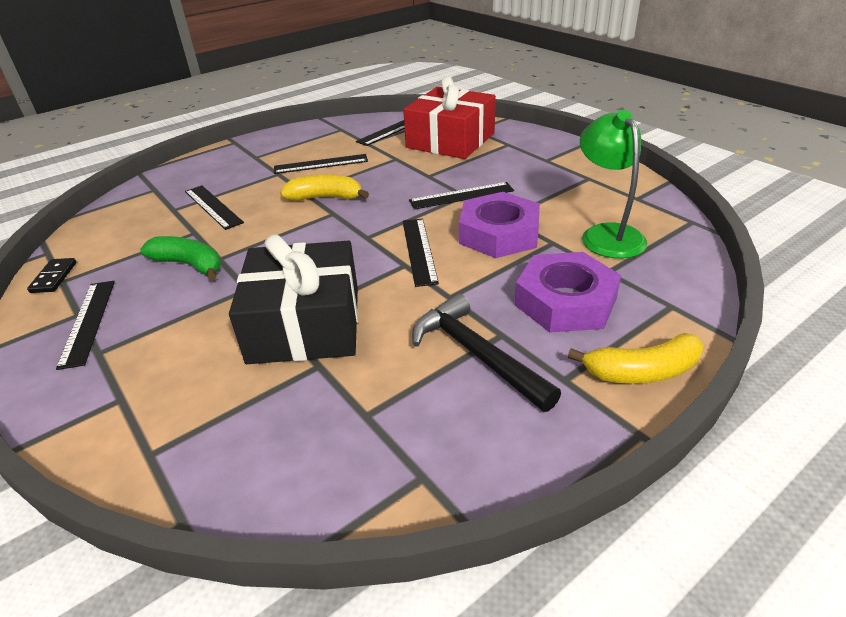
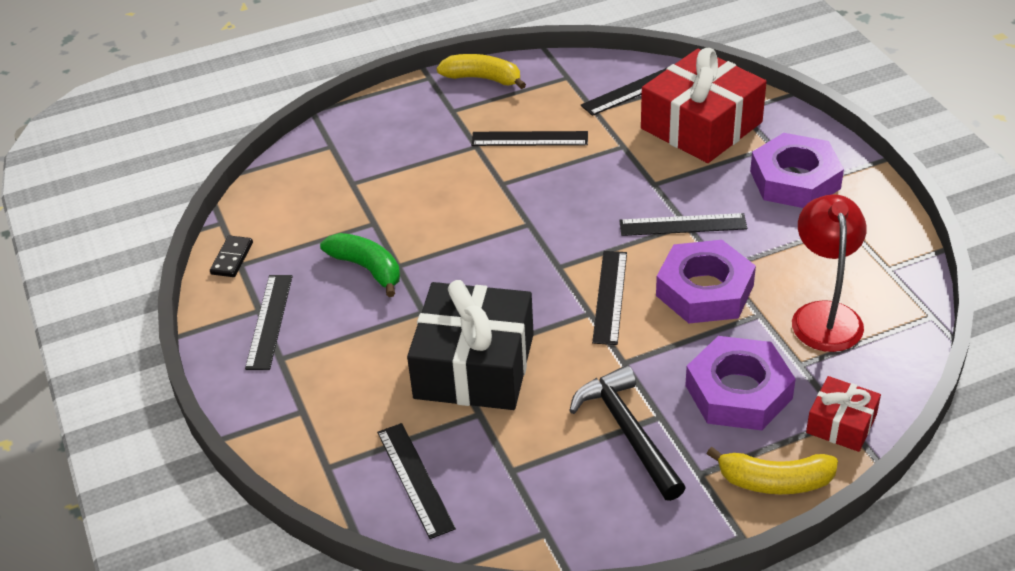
camera: 15 degrees right, 5 degrees up
black ruler [185,185,244,230] -> black ruler moved to [377,423,456,539]
yellow banana [280,174,369,201] -> yellow banana moved to [437,54,526,89]
green lamp [580,110,648,259] -> red lamp [792,194,867,352]
none -> purple nut [750,133,844,208]
none -> red gift [806,376,881,452]

